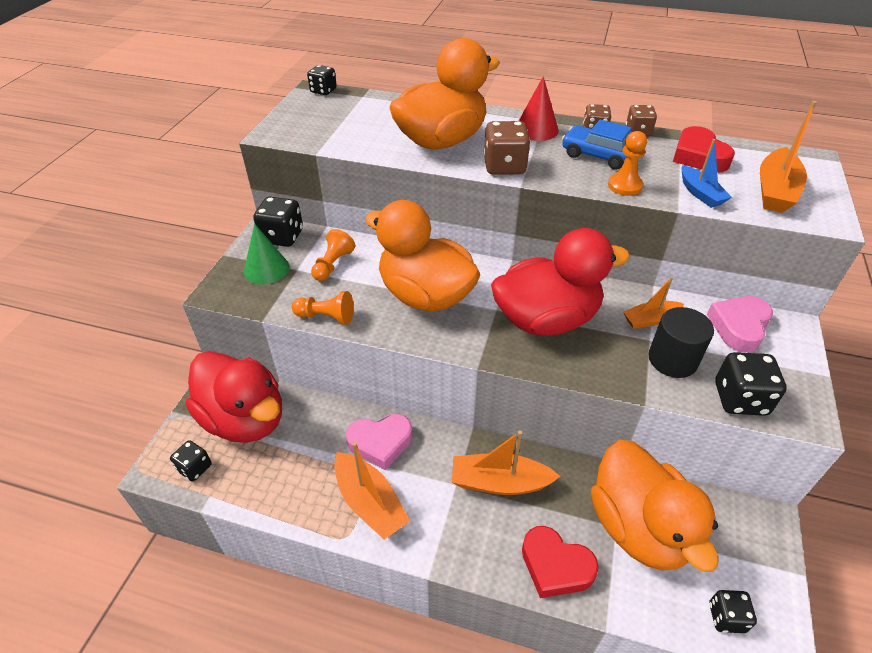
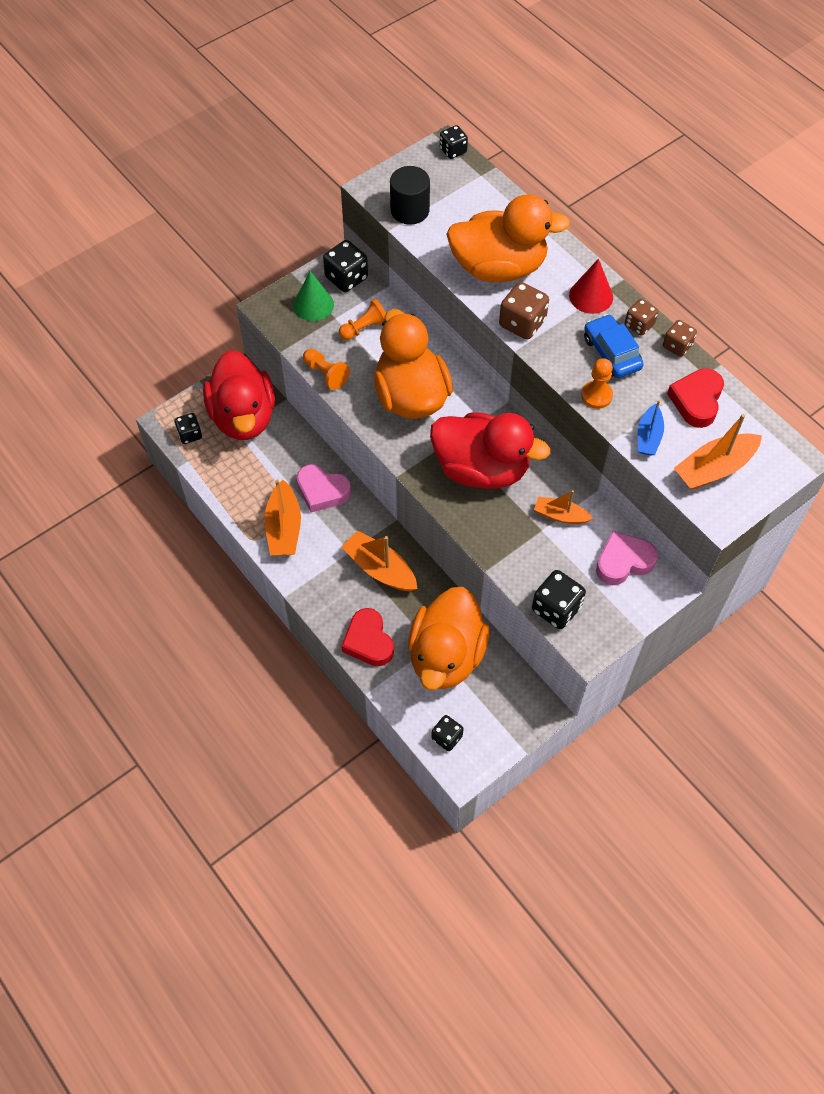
camera: 35 degrees right, 15 degrees up
black cylinder [648,307,714,378] -> black cylinder moved to [390,166,430,225]

